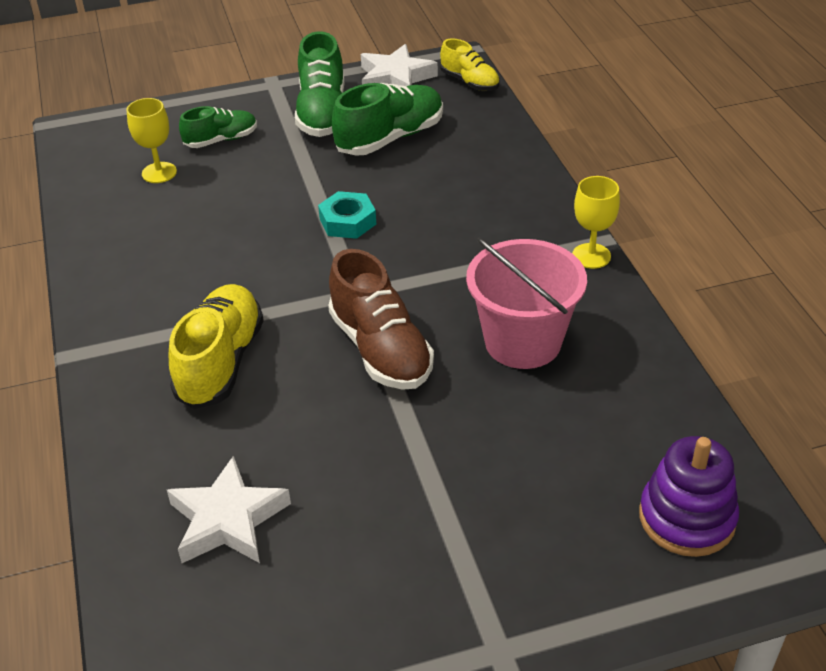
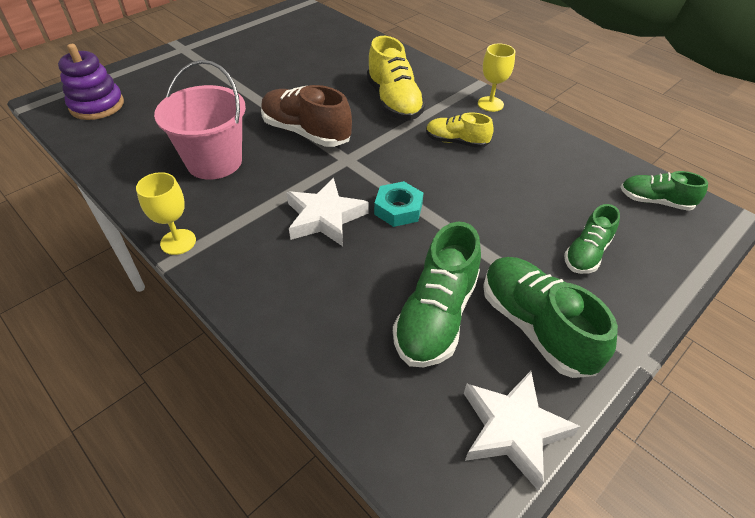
camera: 150 degrees right, 5 degrees up
yellow goblet [127,98,177,183] -> yellow goblet moved to [478,44,515,112]
white star [167,456,291,563] -> white star moved to [287,178,368,246]
yellow shoe [440,38,500,91] -> yellow shoe moved to [426,112,494,148]
none -> green shoe [621,171,708,211]

